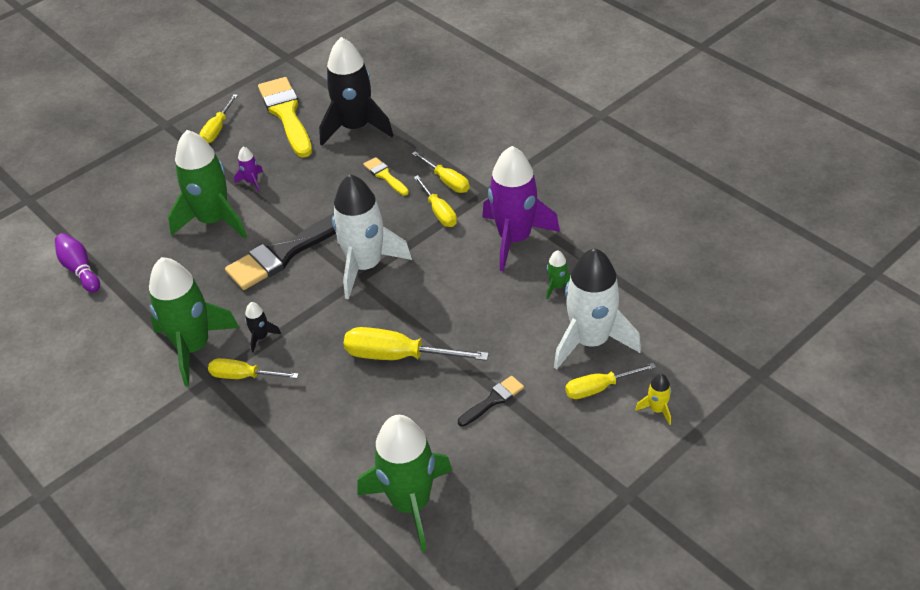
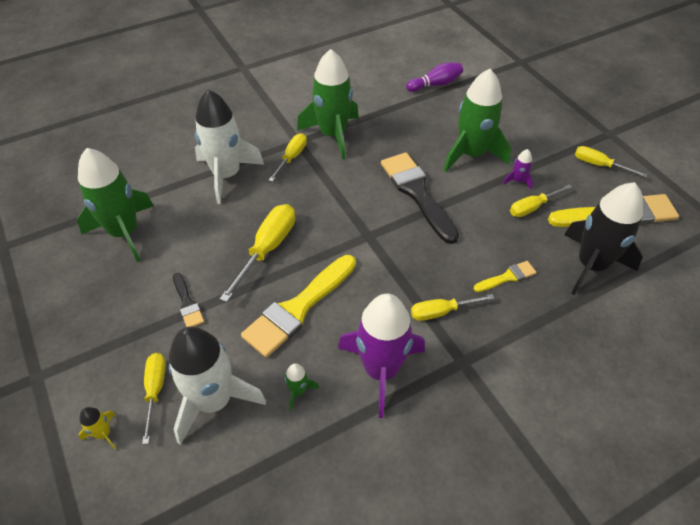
camera: 100 degrees right, 5 degrees up
black rocket [245,302,281,352] -> none
white rocket [332,174,412,299] -> white rocket moved to [195,89,264,204]
yellow screwdriver [412,151,470,193] -> yellow screwdriver moved to [510,184,572,217]
none -> yellow brush [241,255,356,358]

